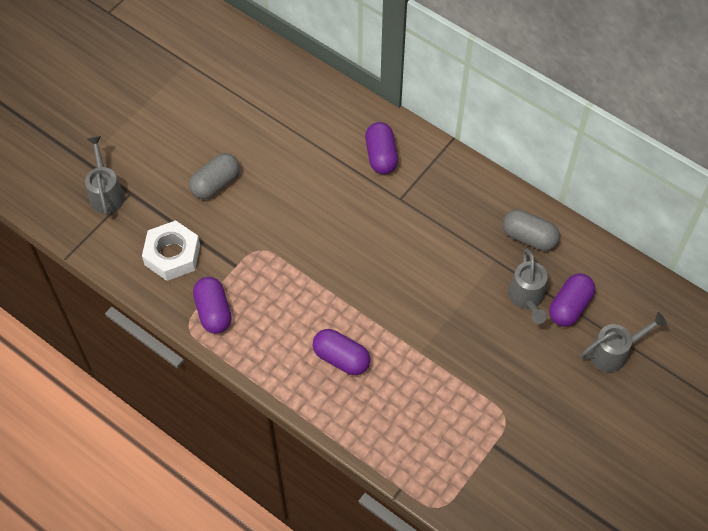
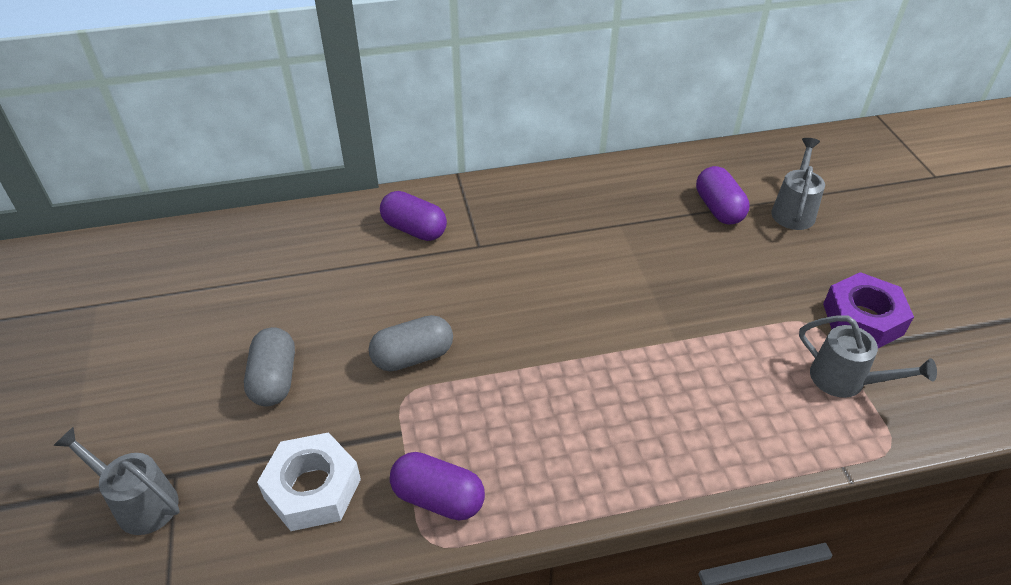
camera: 50 degrees left, 15 degrees down
purple capsule [312,329,371,375] -> none
grey capsule [503,209,560,251] -> grey capsule moved to [369,315,453,371]
grey watering can [508,249,548,324] -> grey watering can moved to [799,315,937,398]
none -> purple nut [823,272,914,348]

